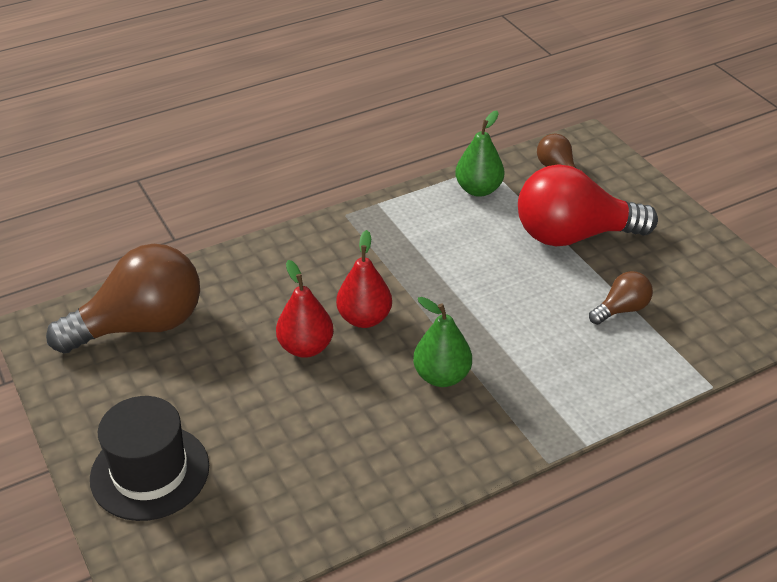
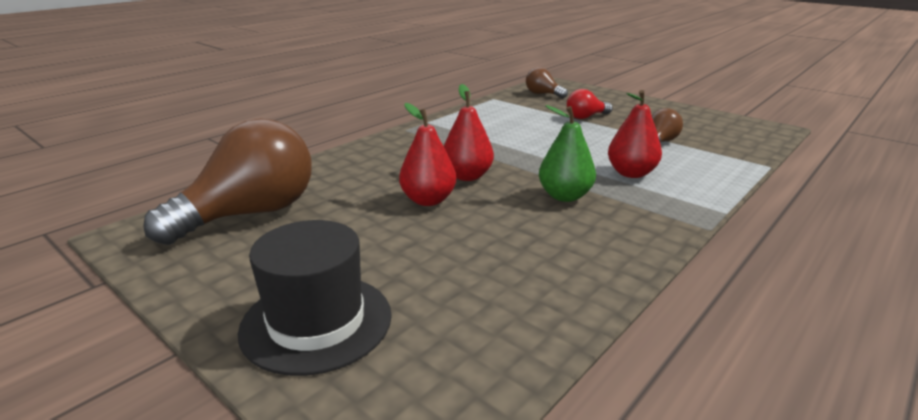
camera: 20 degrees left, 15 degrees down
green pear [455,110,504,197] -> none
red light bulb [518,164,658,246] -> red light bulb [567,89,613,119], size x0.47
none -> red pear [608,90,662,178]

